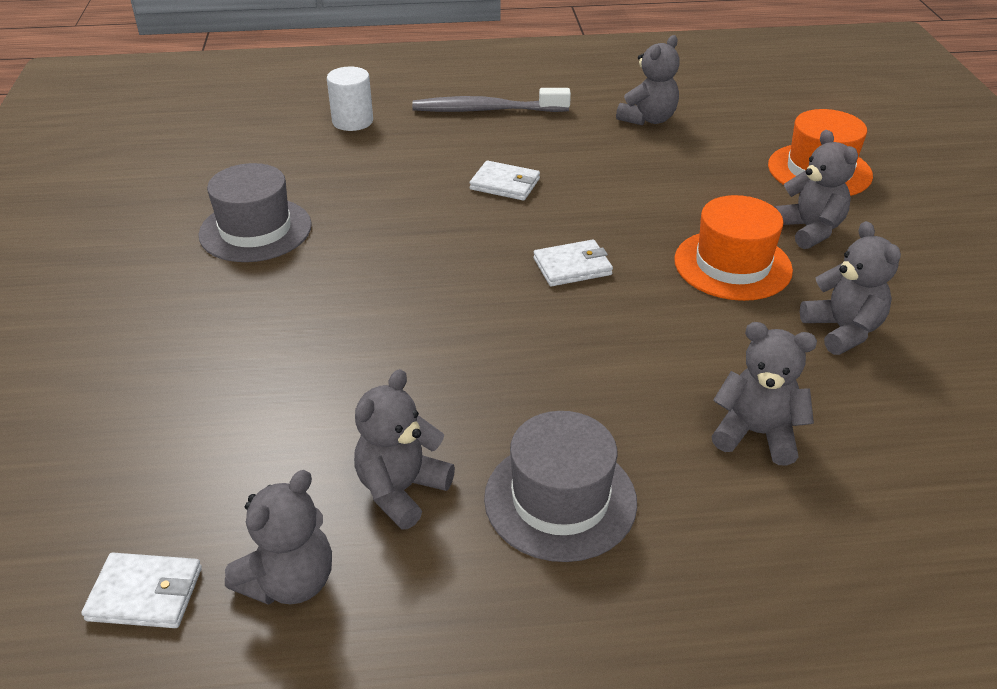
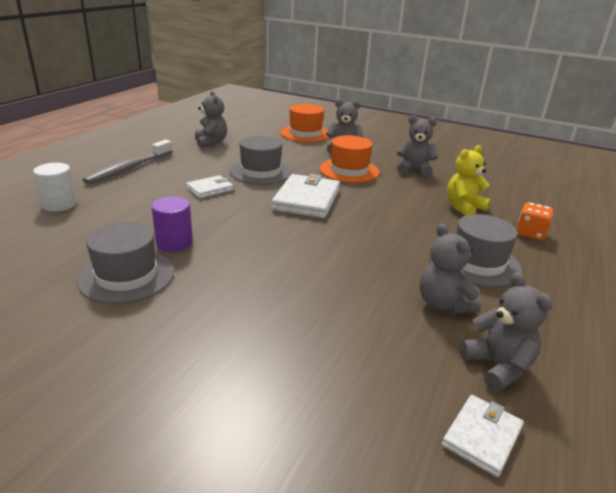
camera: 60 degrees left, 10 degrees down
white wallet [533,239,613,286] -> white wallet [271,174,340,218], size x1.77
grey teddy bear [711,322,817,466] -> yellow teddy bear [447,145,491,216]
none -> purple cylinder [151,197,193,252]
none -> grey hat [230,136,292,185]
none -> orange dice [516,202,553,240]

